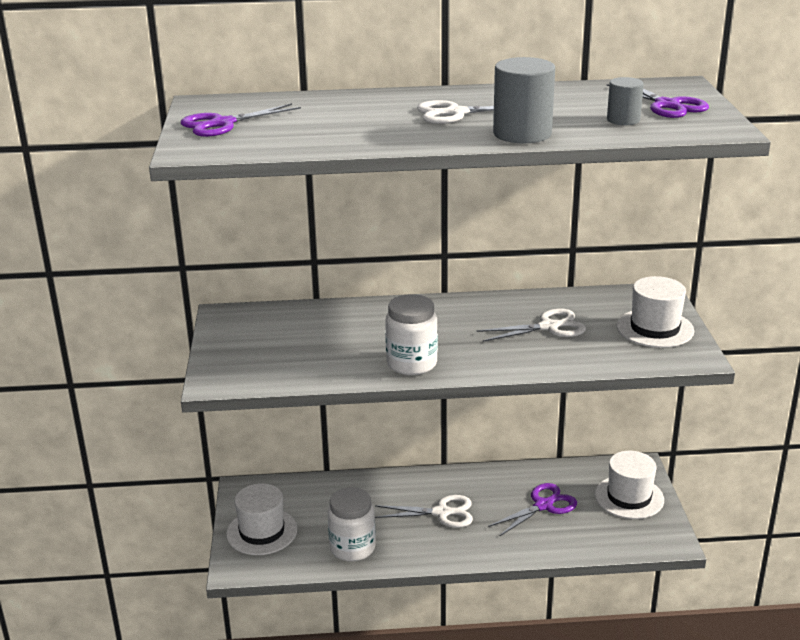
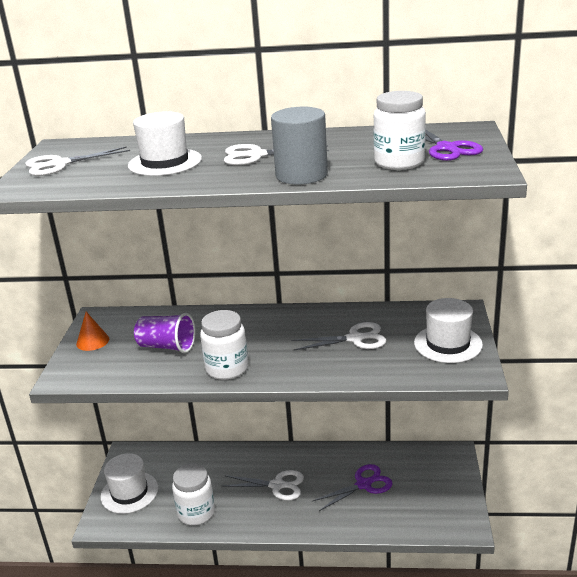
camera: 10 degrees right, 0 degrees up
purple scissors [181,103,301,137] -> white scissors [25,147,130,176]
white hat [595,451,664,519] -> white hat moved to [128,111,202,176]
grey cylinder [607,77,644,125] -> white jar [373,91,426,170]
none -> orange cone [76,312,109,351]
none -> purple cup [134,313,195,353]

